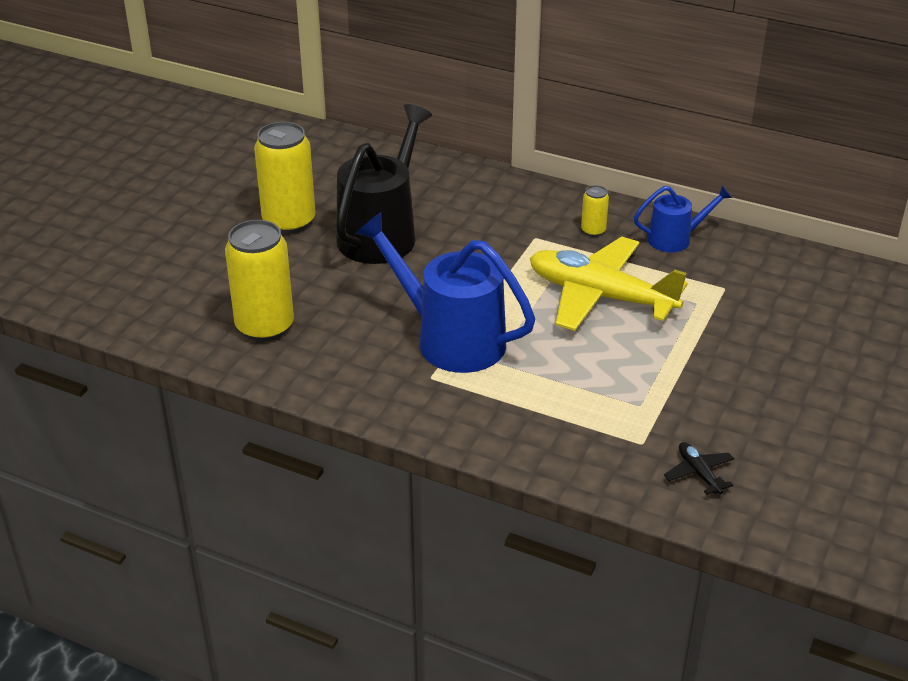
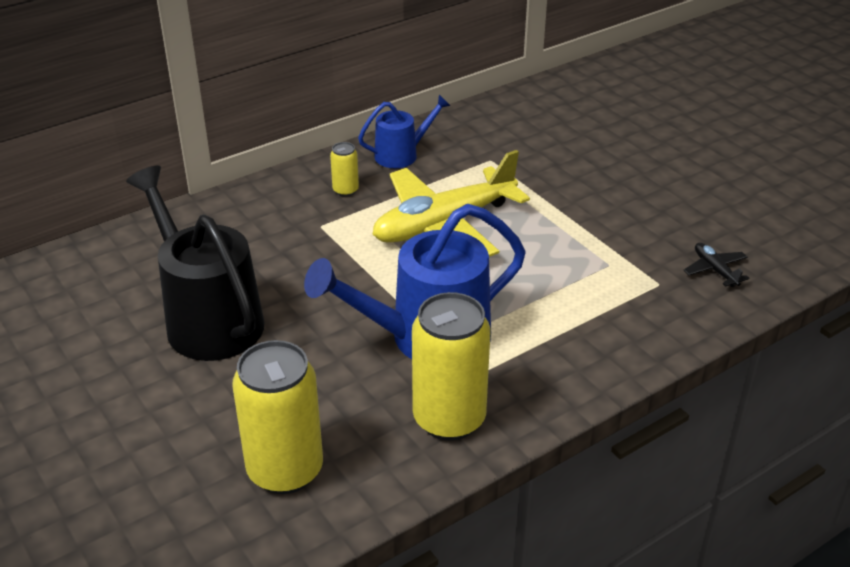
camera: 60 degrees left, 0 degrees up
yellow can [254,122,315,234] -> yellow can moved to [412,292,490,441]
blue watering can [634,185,732,252] -> blue watering can turned 45 degrees clockwise [358,95,451,168]
black plane [664,442,734,495] -> black plane turned 60 degrees clockwise [683,243,749,287]

